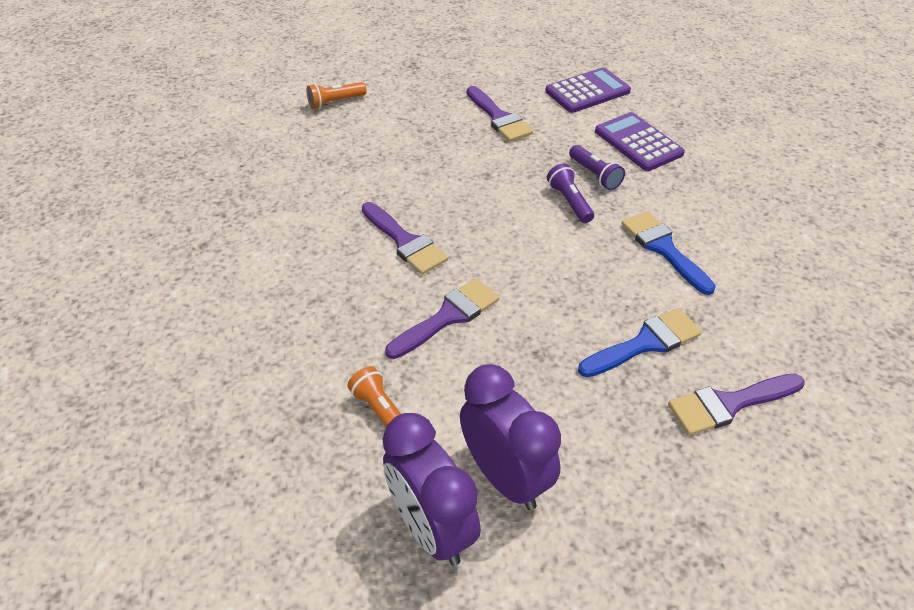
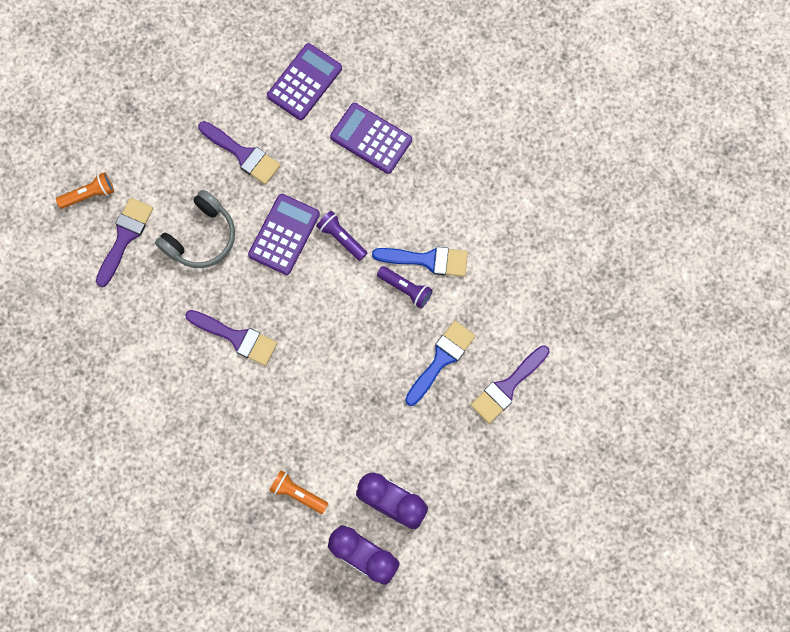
camera: 25 degrees left, 30 degrees up
orange flashlight [307,82,367,109] -> orange flashlight turned 150 degrees counterclockwise [56,172,114,209]
purple brush [385,278,500,359] -> purple brush moved to [96,198,153,287]
purple flashlight [569,145,625,190] -> purple flashlight moved to [377,266,433,309]
blue brush [621,211,716,295] -> blue brush turned 150 degrees clockwise [372,247,468,277]
none -> grey headphones [155,190,235,268]
none -> purple calculator [248,194,320,275]

